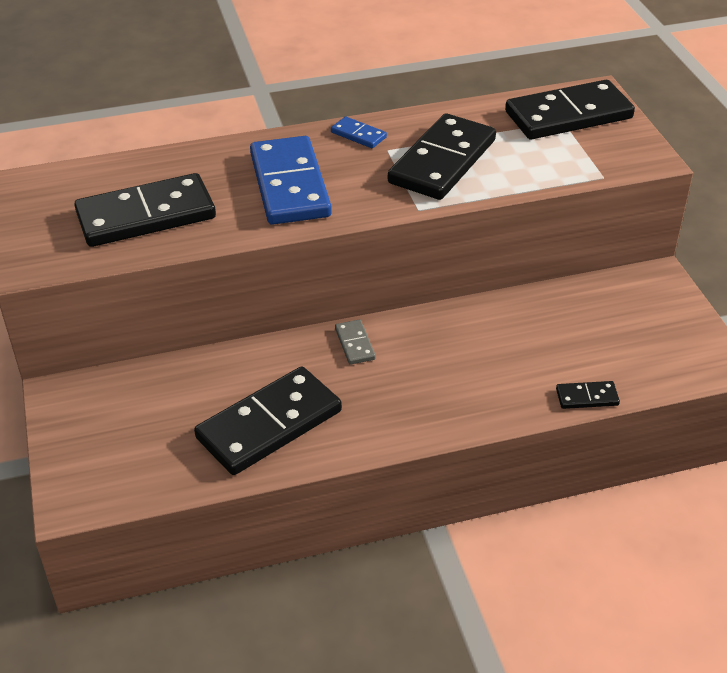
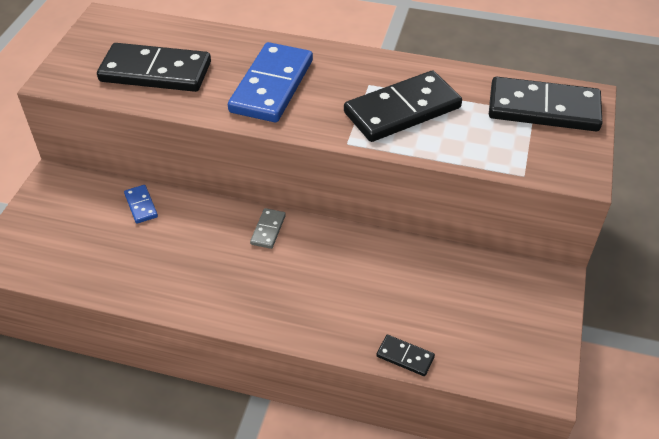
camera: 30 degrees right, 5 degrees up
black domino [194,367,342,475] -> none
blue domino [331,117,387,148] -> blue domino moved to [124,185,158,224]

